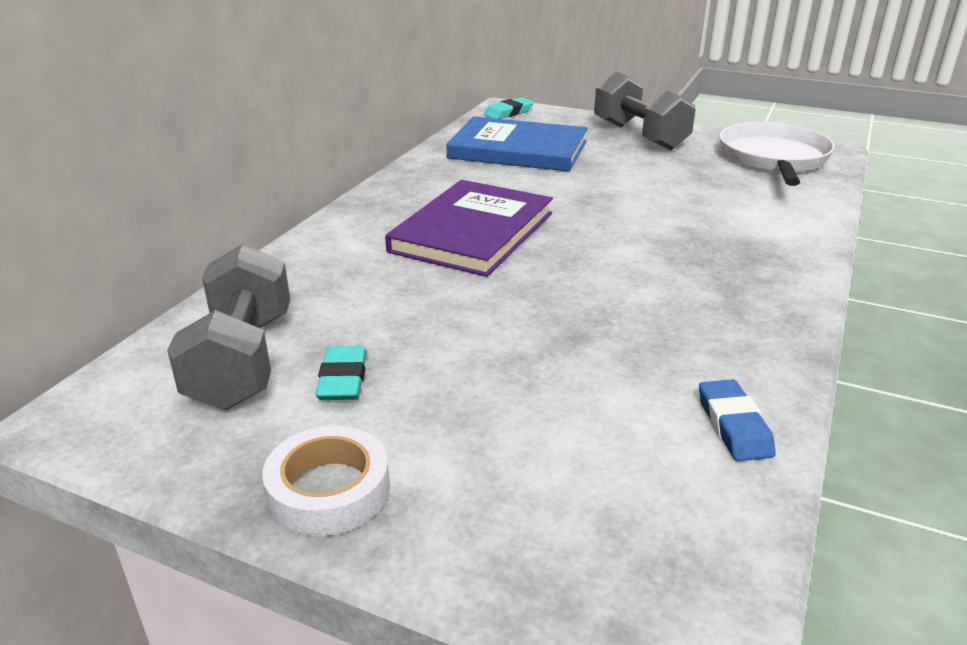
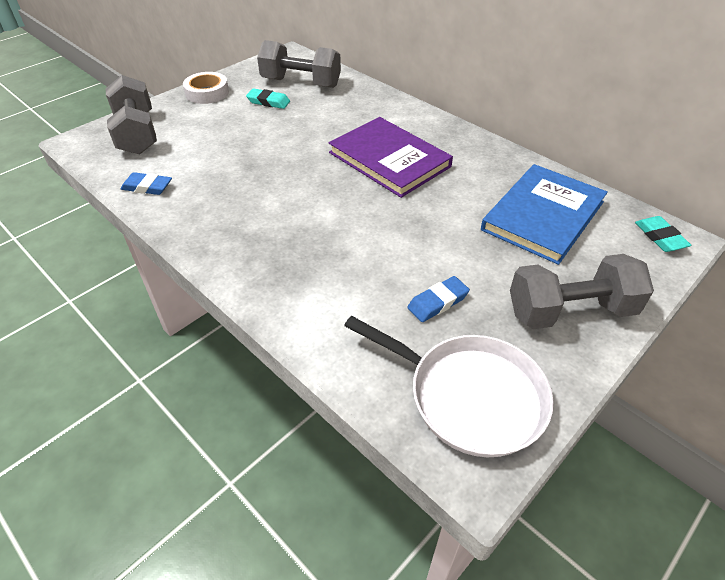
camera: 110 degrees right, 15 degrees up
none -> grey dumbbell [106,75,157,155]
none -> blue eraser [407,276,470,322]

